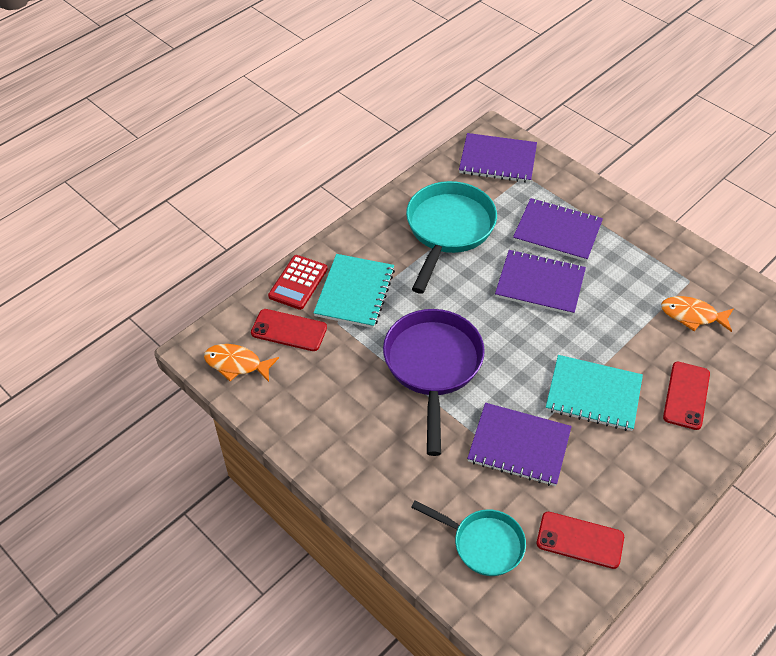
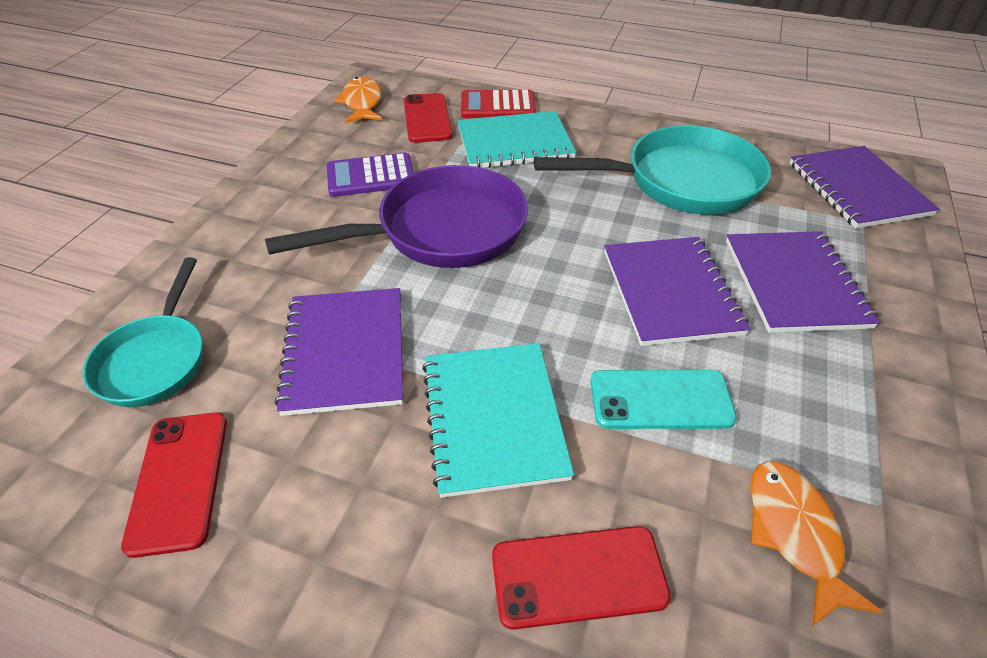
camera: 65 degrees right, 5 degrees down
none -> purple calculator [327,153,414,197]
none -> turquoise phone [591,370,737,429]

